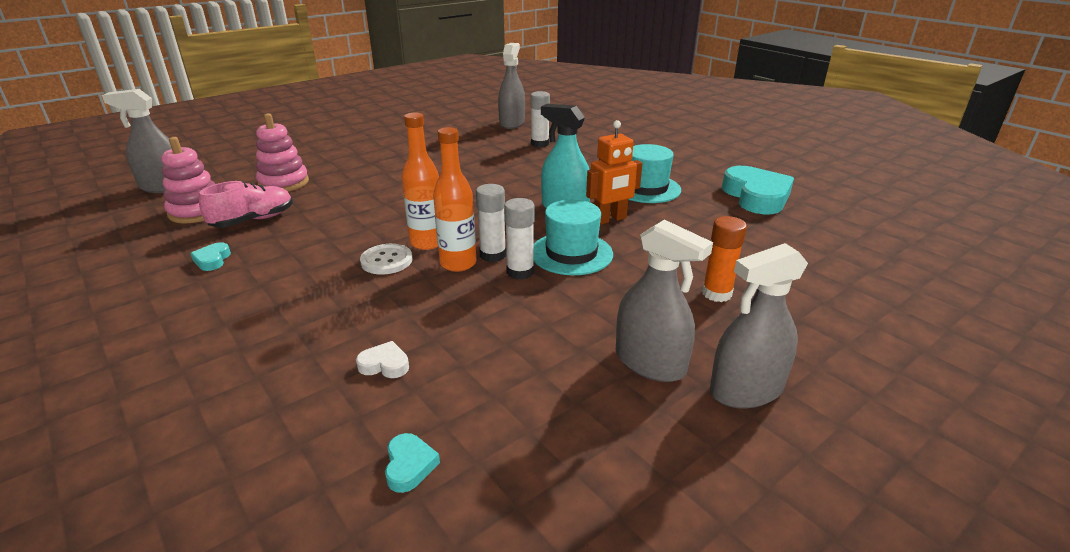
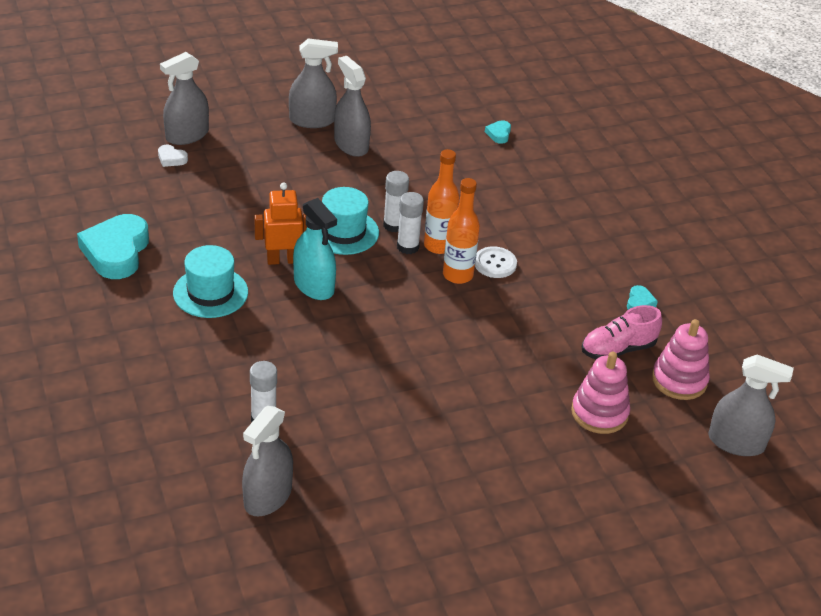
camera: 165 degrees left, 10 degrees up
white heart [356,341,409,378] -> white heart moved to [158,145,188,167]
orange glue stick [702,216,747,302] -> none
none -> grey spray bottle [160,52,209,145]

